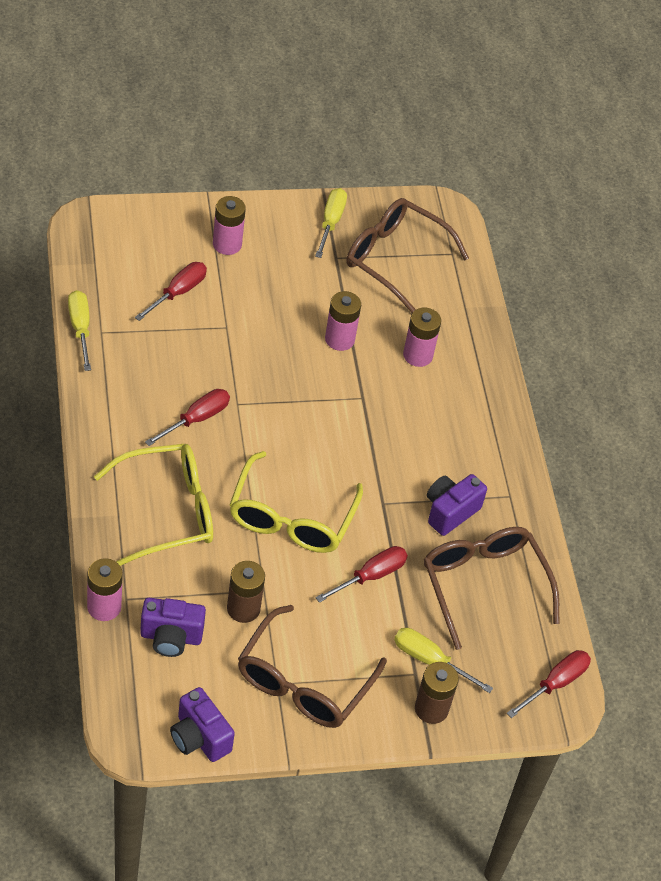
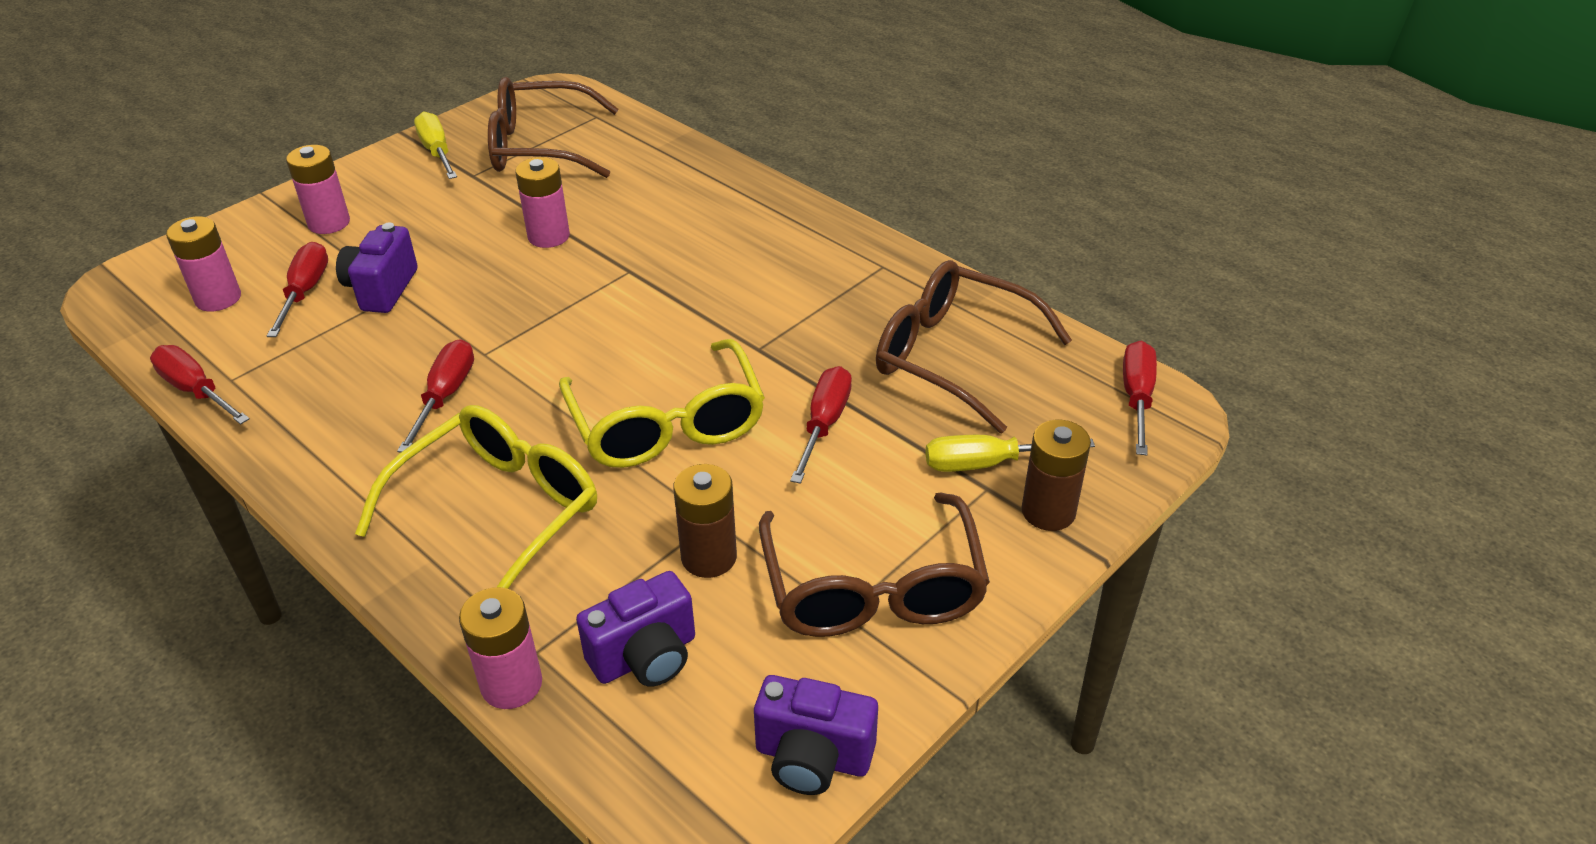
camera: 30 degrees left, 10 degrees down
yellow screwdriver [68,290,91,371] -> red screwdriver [150,345,249,424]
pink battery [403,308,441,367] -> pink battery moved to [166,216,241,311]
purple camera [427,474,487,536] -> purple camera moved to [336,223,418,313]

